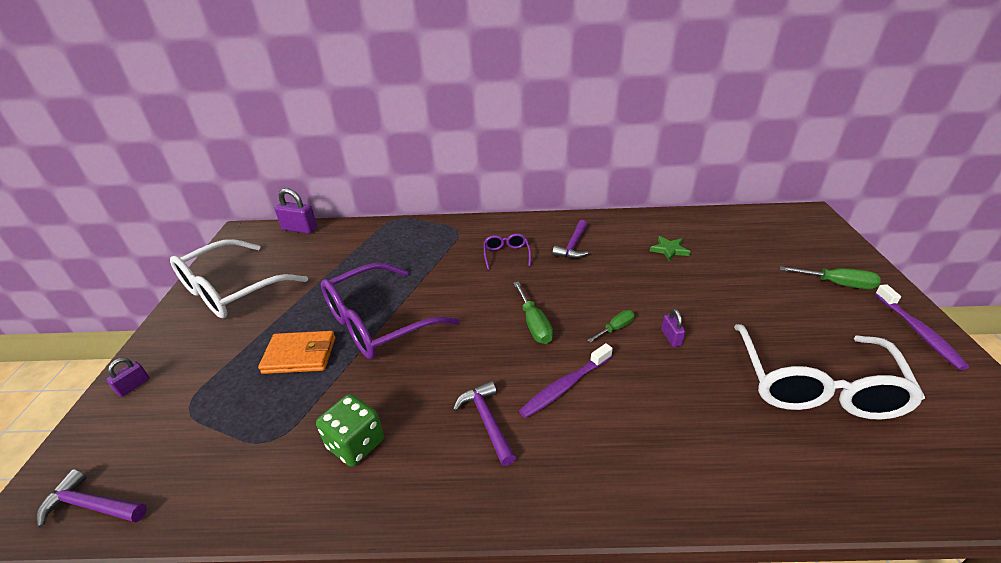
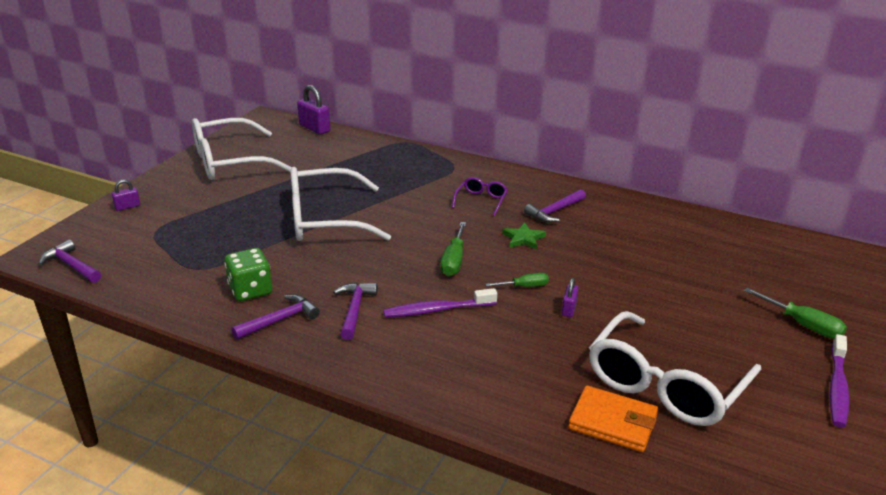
camera: 25 degrees right, 5 degrees down
orange wallet [258,331,335,374] -> orange wallet moved to [568,386,658,452]
purple glasses [321,263,460,359] -> white glasses [290,167,391,241]
green star [650,236,691,261] -> green star moved to [502,222,546,249]
none -> purple hammer [232,294,320,340]

